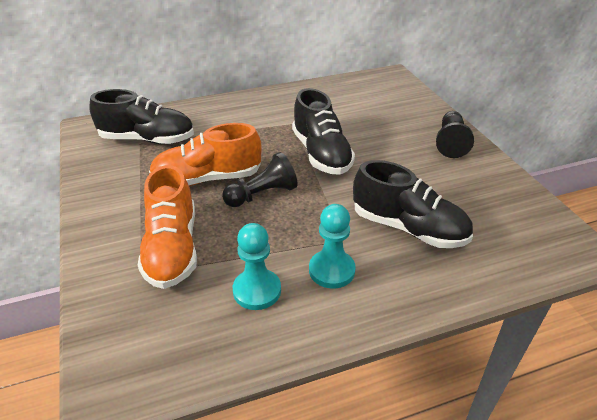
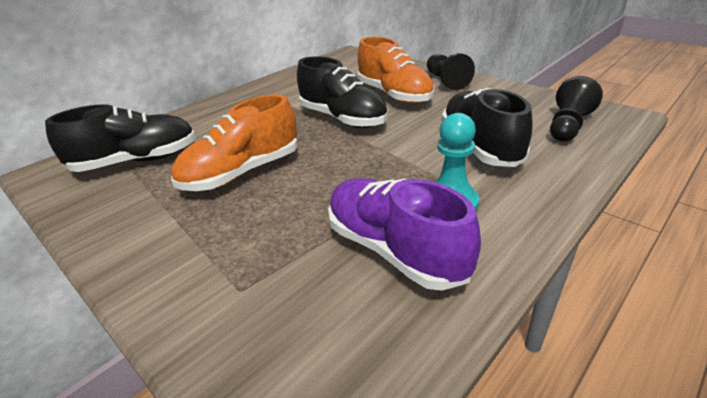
camera: 25 degrees left, 5 degrees down
orange shoe [138,165,197,289] -> orange shoe moved to [358,37,435,104]
black pawn [222,152,297,207] -> black pawn moved to [550,76,603,142]
turquoise pawn [233,223,281,310] -> purple shoe [328,178,481,291]
black shoe [353,160,473,248] -> black shoe turned 105 degrees counterclockwise [441,88,533,167]

